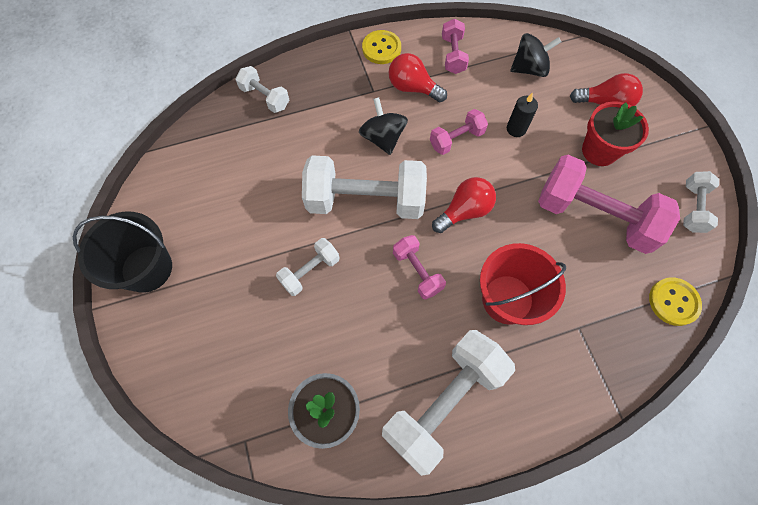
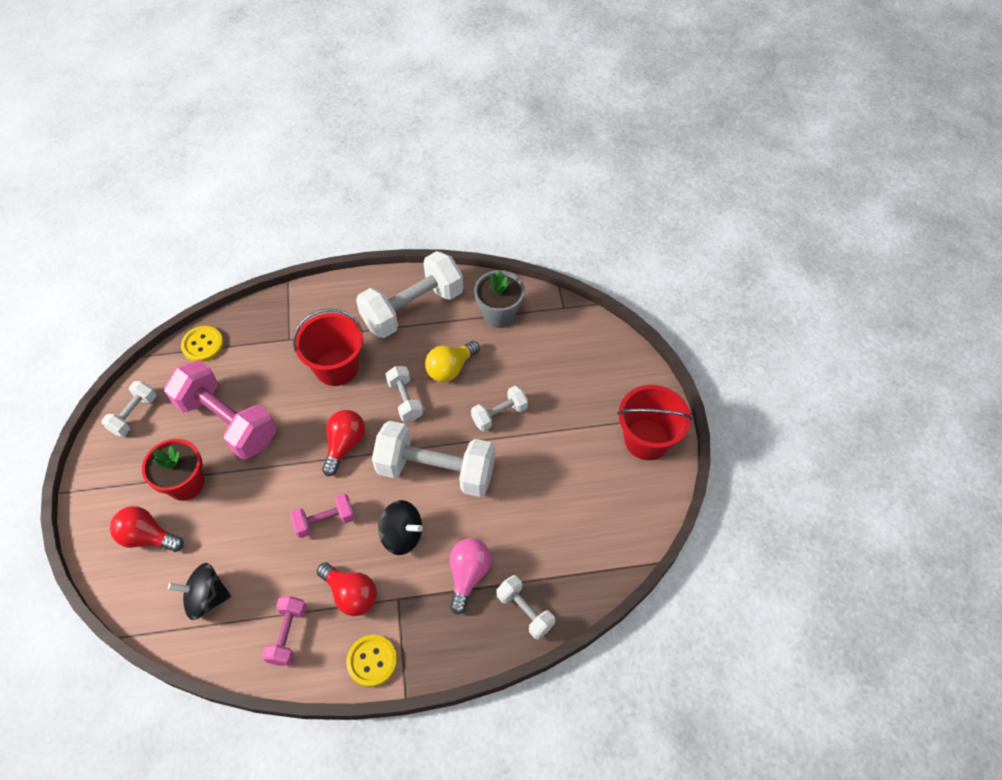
camera: 170 degrees left, 10 degrees down
black bucket [73,211,172,293] -> red bucket [617,385,693,460]
black spinning top [359,97,408,155] -> black spinning top turned 60 degrees counterclockwise [378,500,423,555]
pink dumbbell [393,235,446,300] -> white dumbbell [386,366,423,421]
red light bulb [432,177,496,233] -> red light bulb turned 135 degrees clockwise [322,410,365,476]
black candle [507,92,538,137] -> none
none -> yellow light bulb [425,341,480,382]
none -> pink light bulb [450,538,491,614]

